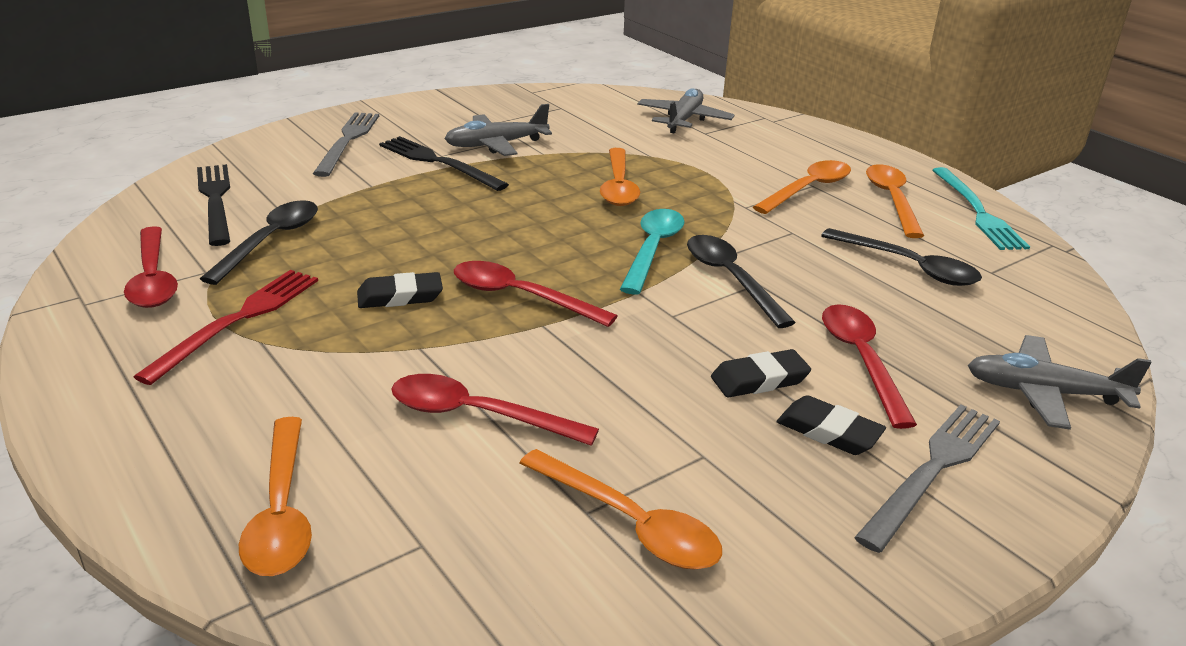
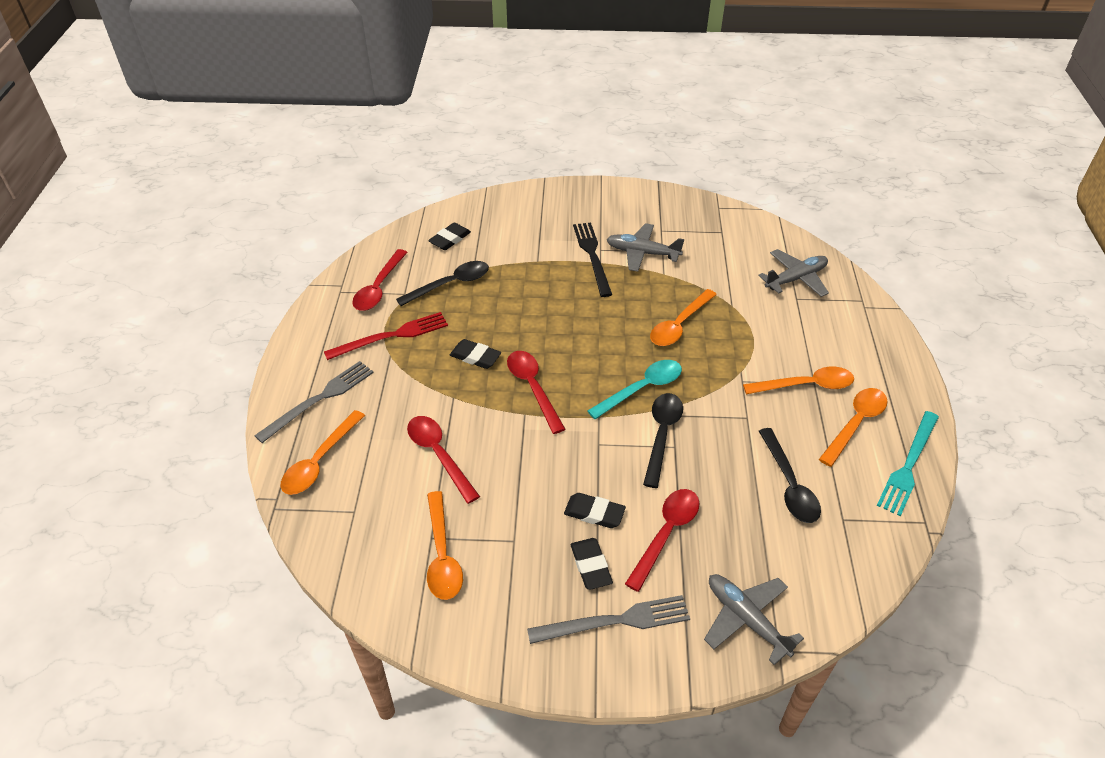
camera: 40 degrees right, 15 degrees up
black fork [197,164,230,246] -> black eraser [428,222,471,250]
grey fork [313,112,379,177] -> grey fork moved to [254,361,374,443]

